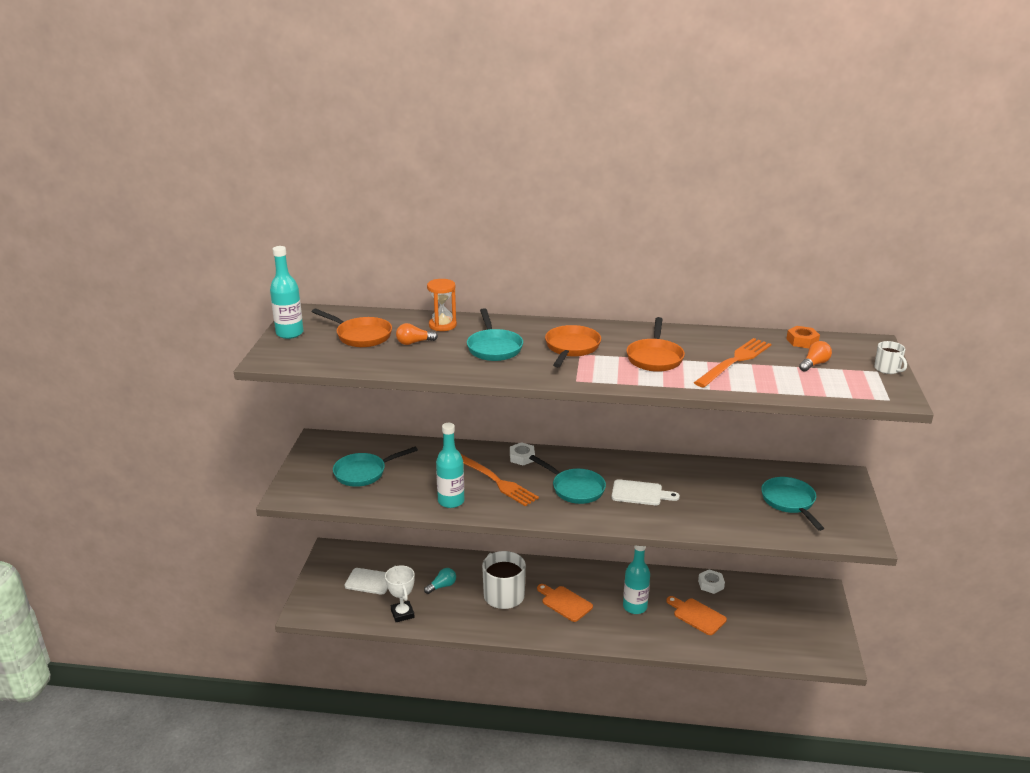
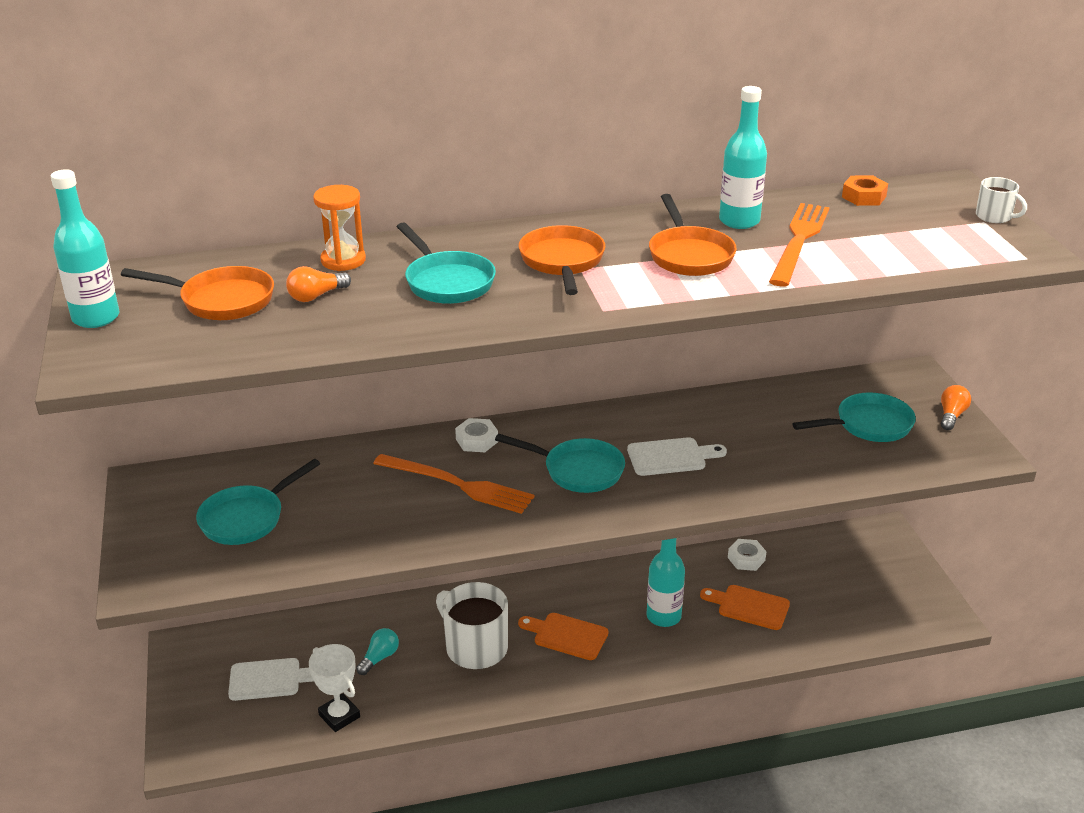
camera: 20 degrees left, 5 degrees up
turquoise bottle [436,423,464,508] -> turquoise bottle moved to [719,86,767,229]
turquoise pan [761,477,824,531] -> turquoise pan turned 105 degrees clockwise [792,392,916,442]
orange light bulb [799,341,832,372] -> orange light bulb moved to [941,385,971,430]

